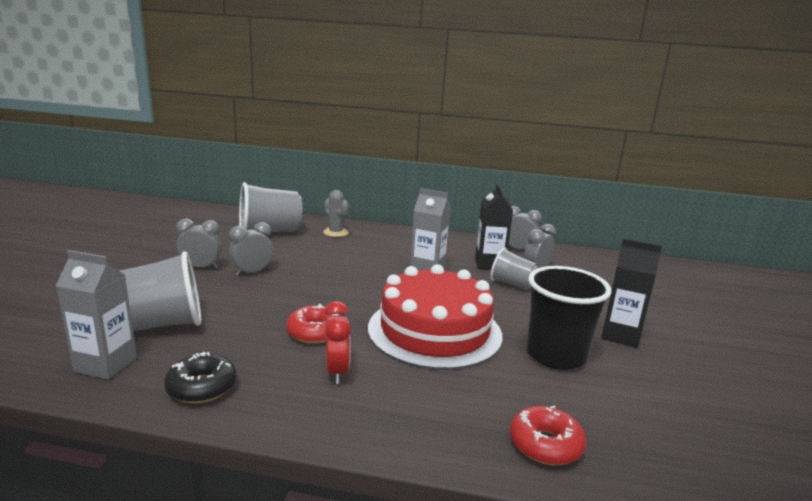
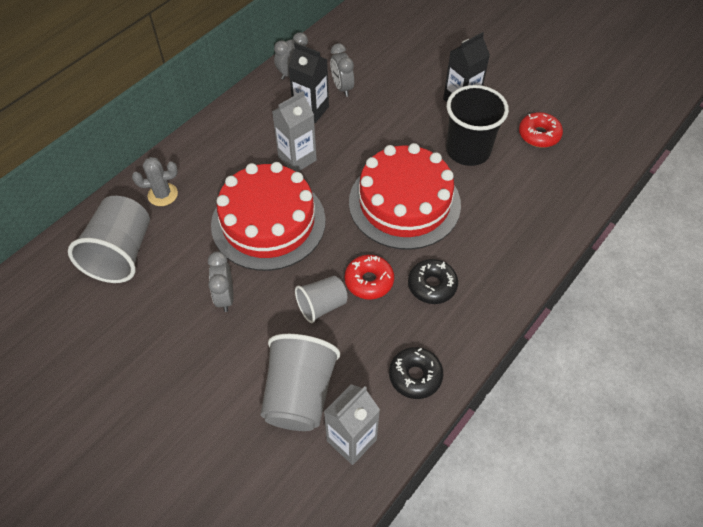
camera: 60 degrees left, 35 degrees up
grey clock [176,218,222,269] -> none
red clock [324,301,351,384] -> black donut [408,259,458,304]
grey cup [490,248,538,290] -> grey cup moved to [295,276,348,323]
red donut [510,406,586,465] -> red donut moved to [519,112,563,148]
none -> red cake [211,162,326,271]

